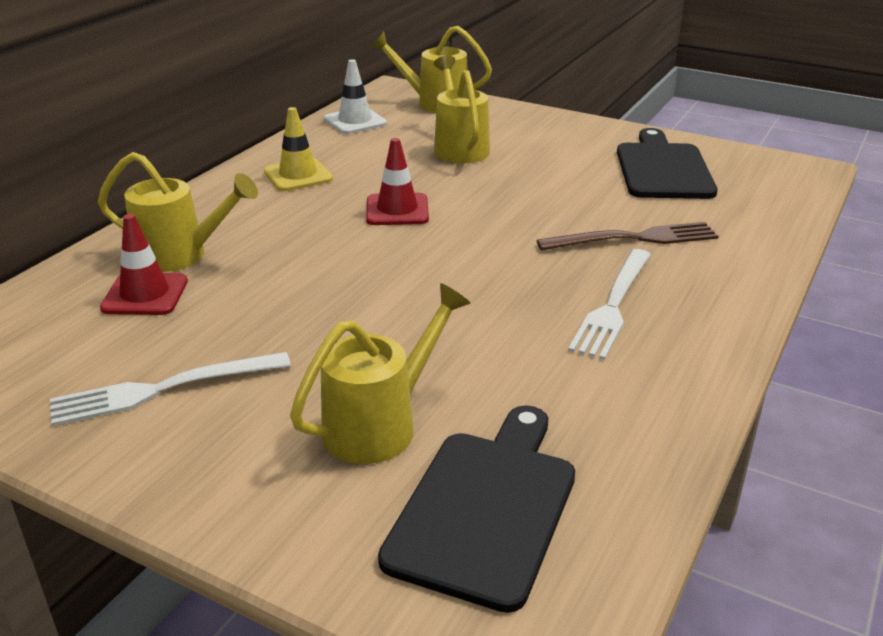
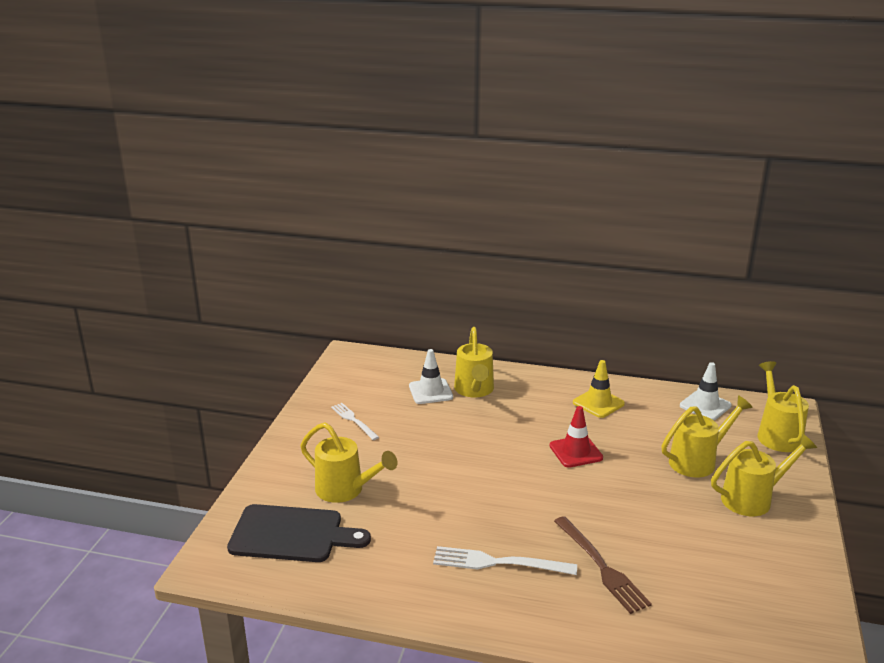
camera: 75 degrees right, 5 degrees down
white fork [50,352,291,426] -> white fork [331,403,379,440], size x0.65
red traffic cone [100,214,188,315] -> white traffic cone [409,349,453,404]
black cutting board [617,128,718,199] -> none
none -> yellow watering can [711,433,817,516]

